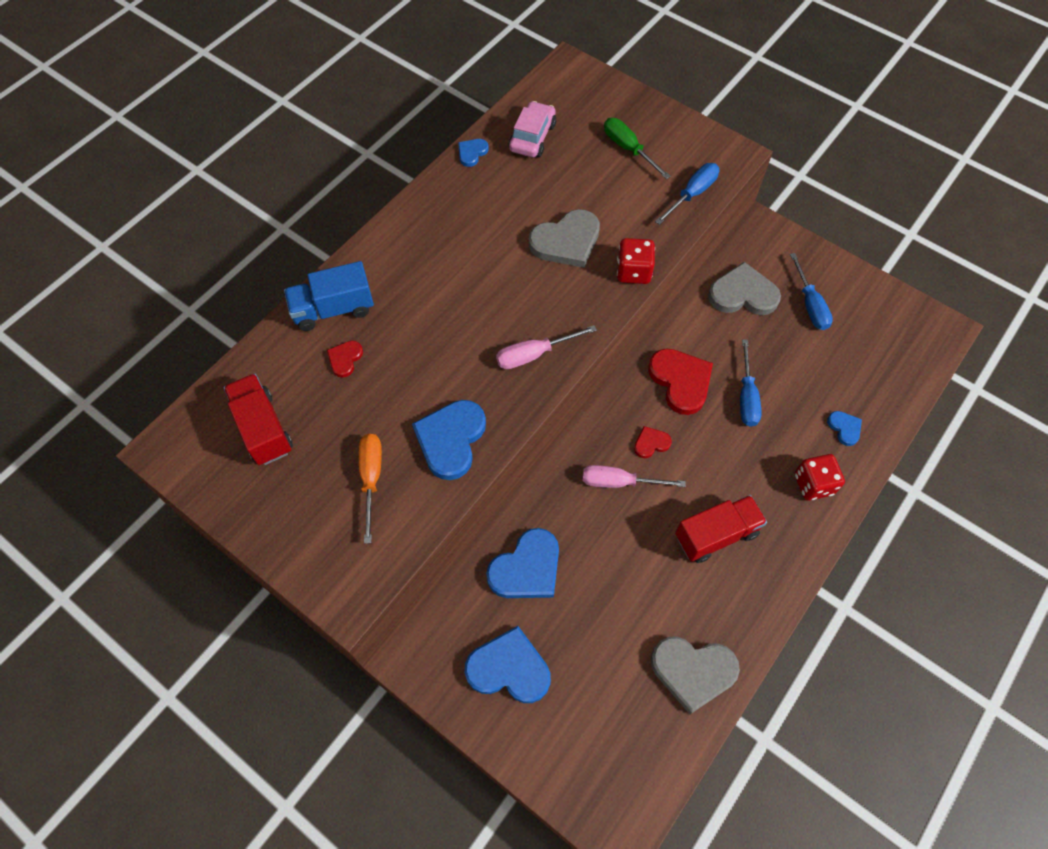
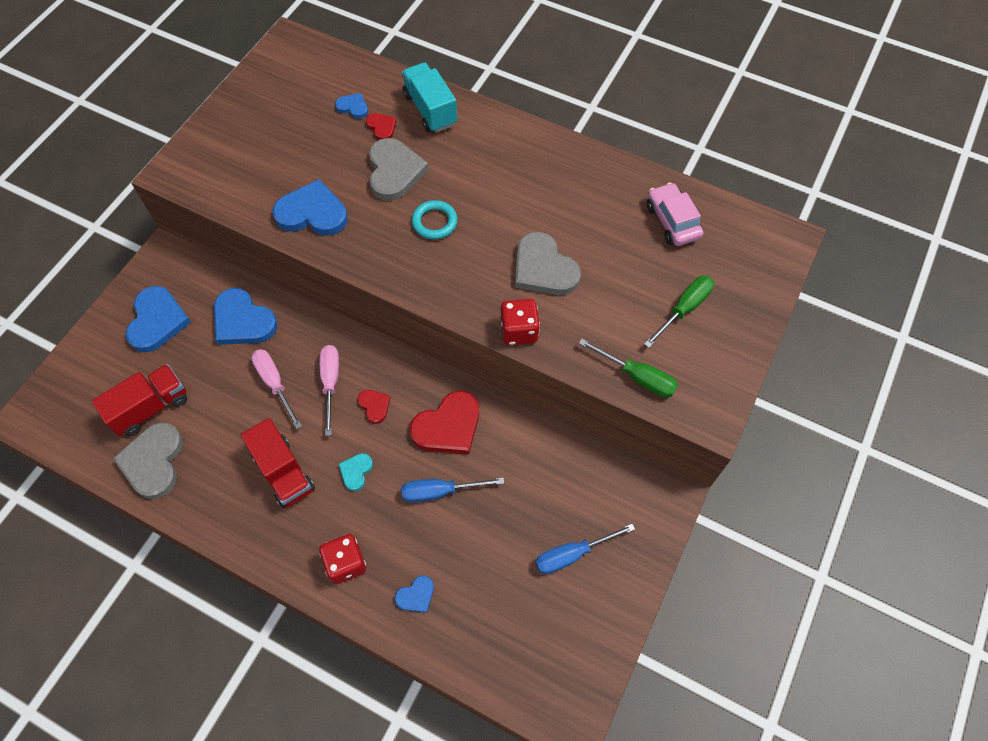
camera: 80 degrees right, 0 degrees up
red truck [224,374,293,465] -> red truck moved to [92,364,187,436]
blue truck [284,261,374,331] -> turquoise truck [402,62,457,133]
red heart [327,341,363,378] -> red heart turned 45 degrees clockwise [366,113,397,140]
orange screwdriver [359,434,382,544] -> none
blue heart [458,139,489,167] -> blue heart moved to [335,93,368,119]
pink screwdriver [496,325,597,369] -> pink screwdriver moved to [251,349,302,429]
pink car [508,101,556,157] -> pink car turned 120 degrees counterclockwise [647,182,703,246]
blue screwdriver [655,163,719,225] -> green screwdriver [579,339,678,397]
grey heart [708,262,781,315] -> grey heart moved to [369,138,429,201]
none -> turquoise heart [338,453,373,491]
none -> turquoise ring [412,200,458,240]

